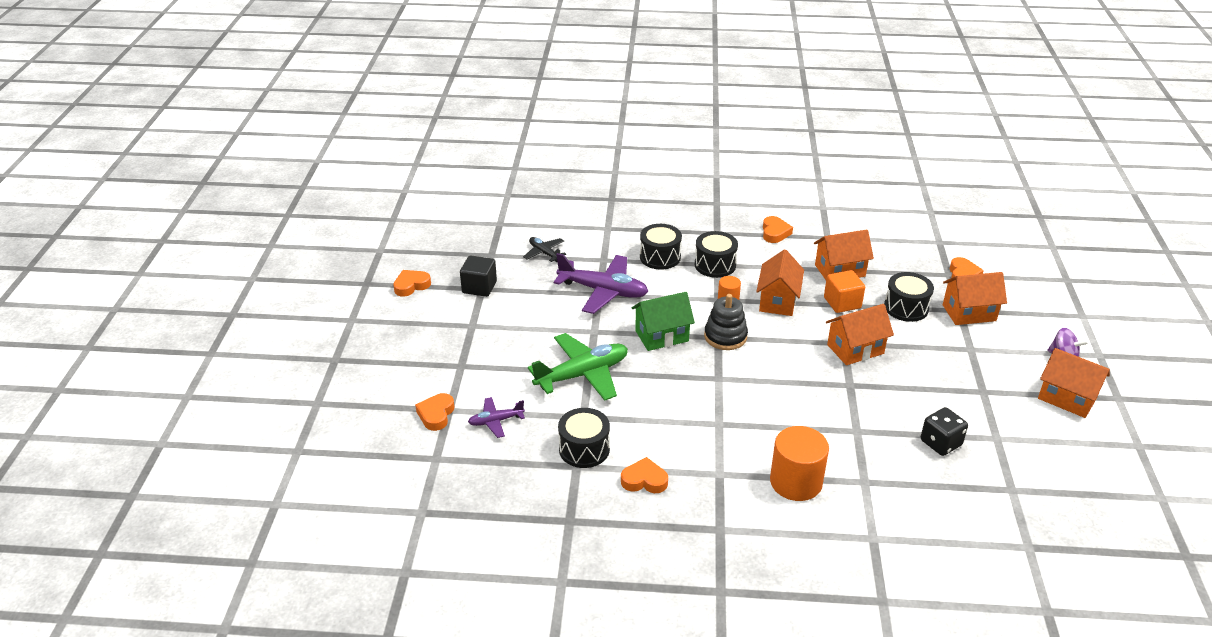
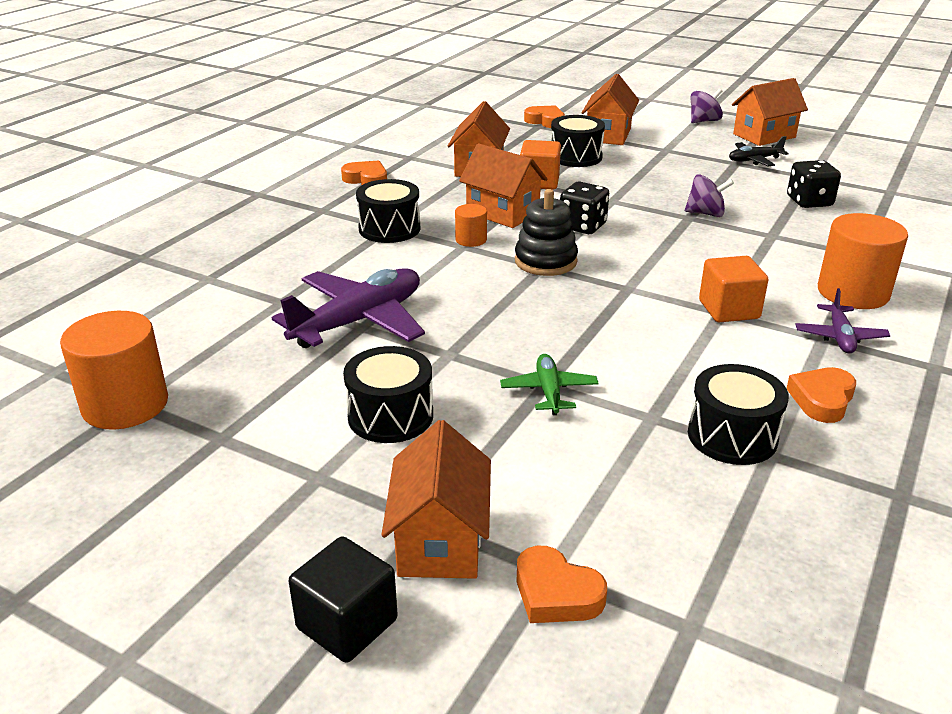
camera: 65 degrees left, 5 degrees down
orange heart [393,270,431,296] -> none
black cube [460,255,497,297] -> black cube moved to [289,536,398,663]
purple plane [468,397,525,438] -> purple plane moved to [795,288,890,353]
black plane [523,237,566,262] -> black plane moved to [729,136,789,166]
green plane [528,333,628,401] -> green plane [500,354,599,415], size x0.52
green house [632,292,695,351] -> none
black drum [640,224,682,270] -> black drum moved to [343,346,433,443]
orange house [826,304,894,365] -> orange house moved to [381,420,491,579]
none -> orange cylinder [60,311,168,430]
none -> black dice [560,182,609,234]
none -> purple spinning top [685,174,734,217]
none -> orange cube [699,256,768,322]

